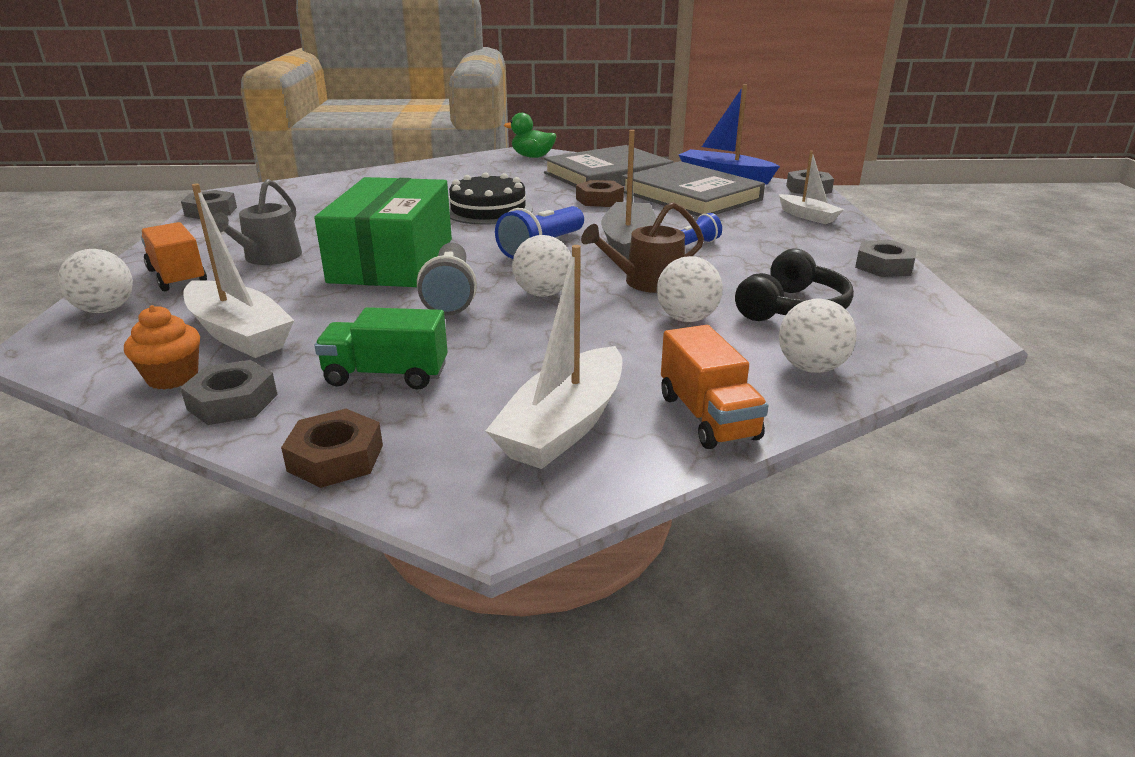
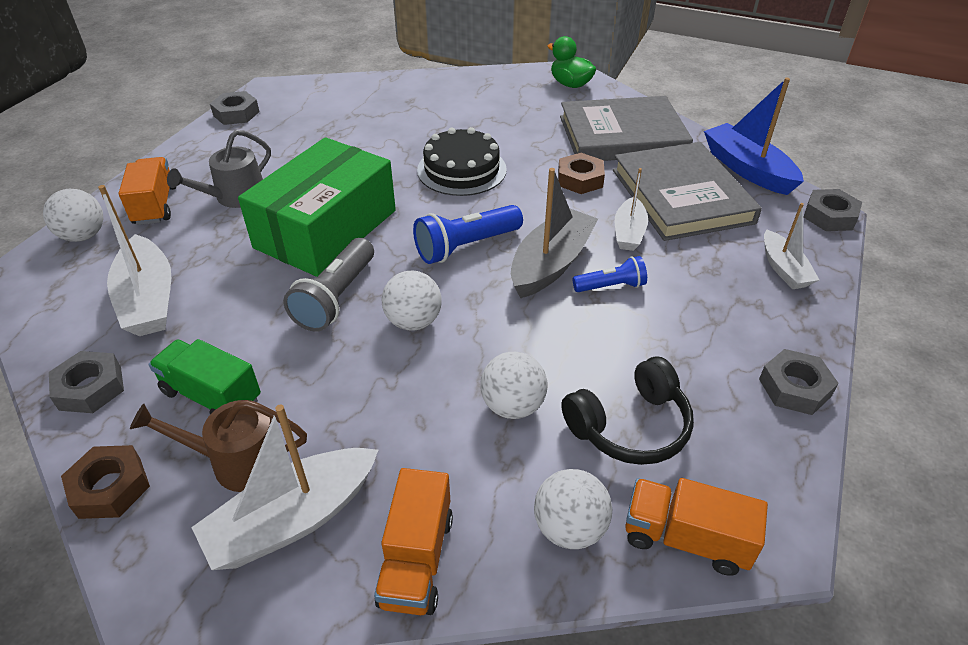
camera: 25 degrees right, 15 degrees up
orange cupcake [124,305,200,389] -> none
brown watering can [581,202,704,293] -> brown watering can moved to [130,400,307,492]
none -> white boat [615,168,648,251]
none -> orange truck [625,478,768,576]

